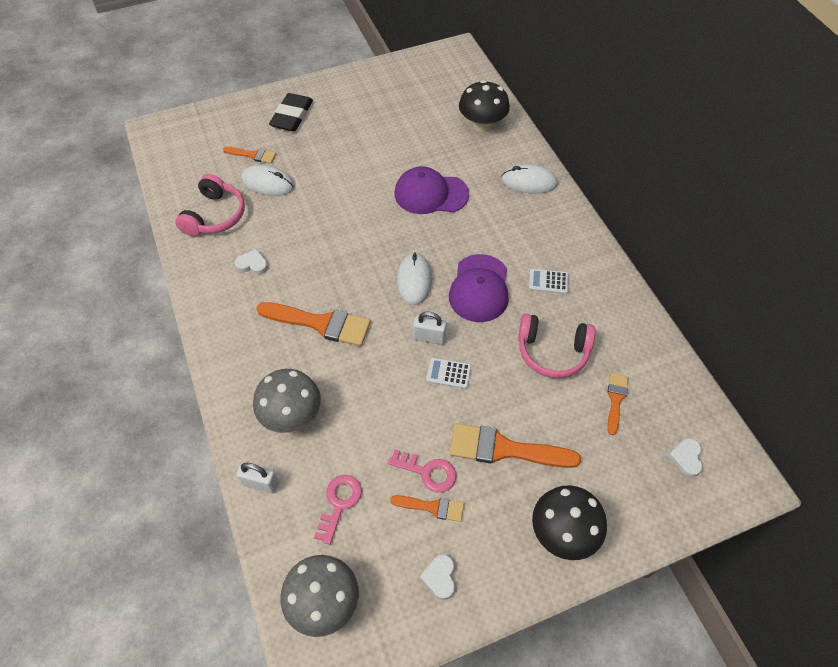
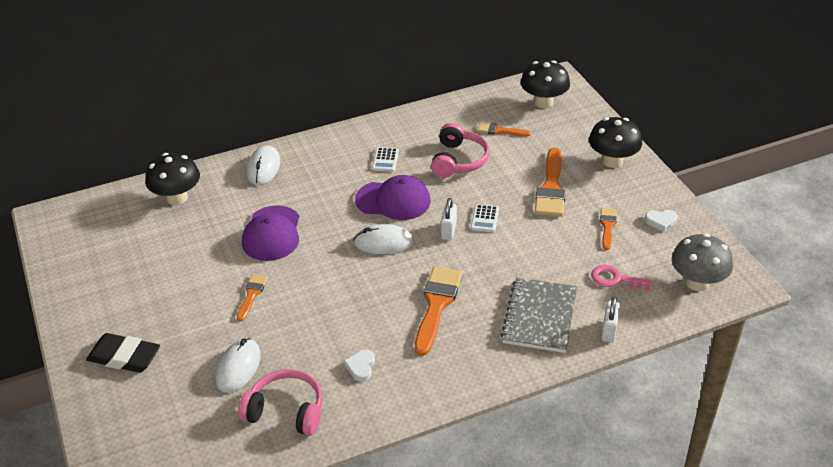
camera: 90 degrees left, 15 degrees down
orange brush [223,147,276,164] -> orange brush moved to [237,274,268,321]
grey mushroom [253,369,321,433] -> grey notebook [501,277,577,353]
pink key [388,449,456,492] -> none
white heart [668,438,703,477] -> black mushroom [521,60,570,108]

